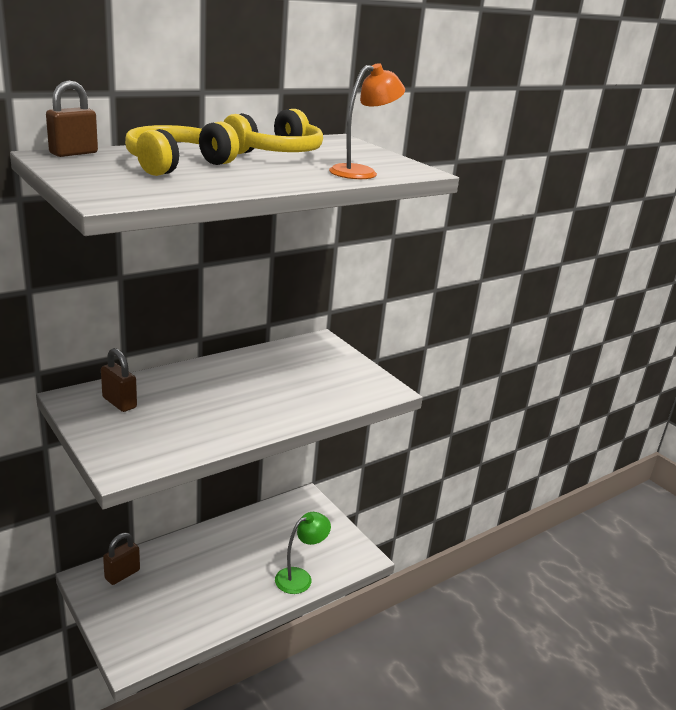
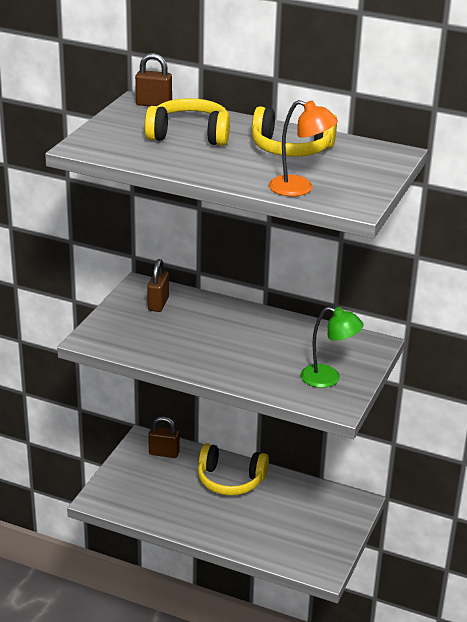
camera: 60 degrees right, 5 degrees up
green lamp [275,512,331,594] -> green lamp moved to [301,307,364,388]
none -> yellow headphones [198,443,269,496]

